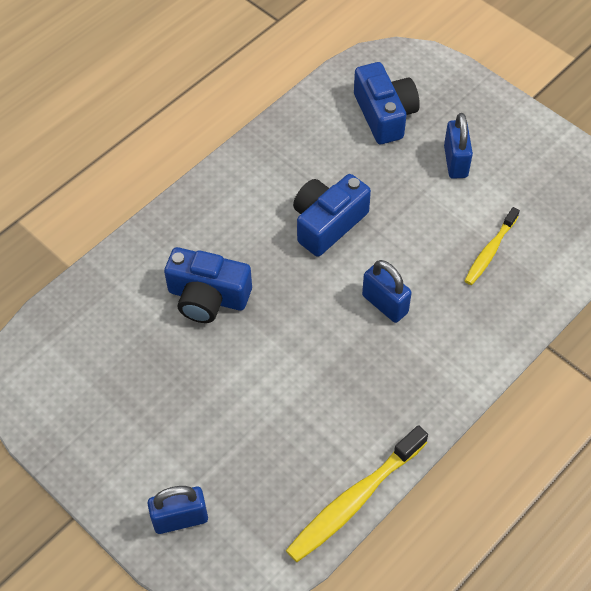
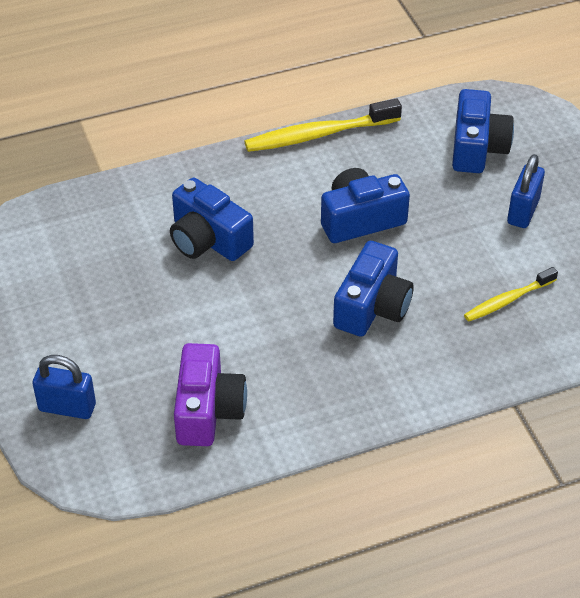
camera: 25 degrees right, 10 degrees down
yellow toothbrush [286,425,428,562] -> yellow toothbrush moved to [244,99,402,152]
blue padlock [362,260,412,323] -> blue camera [333,241,414,337]
none -> purple camera [174,343,247,446]

